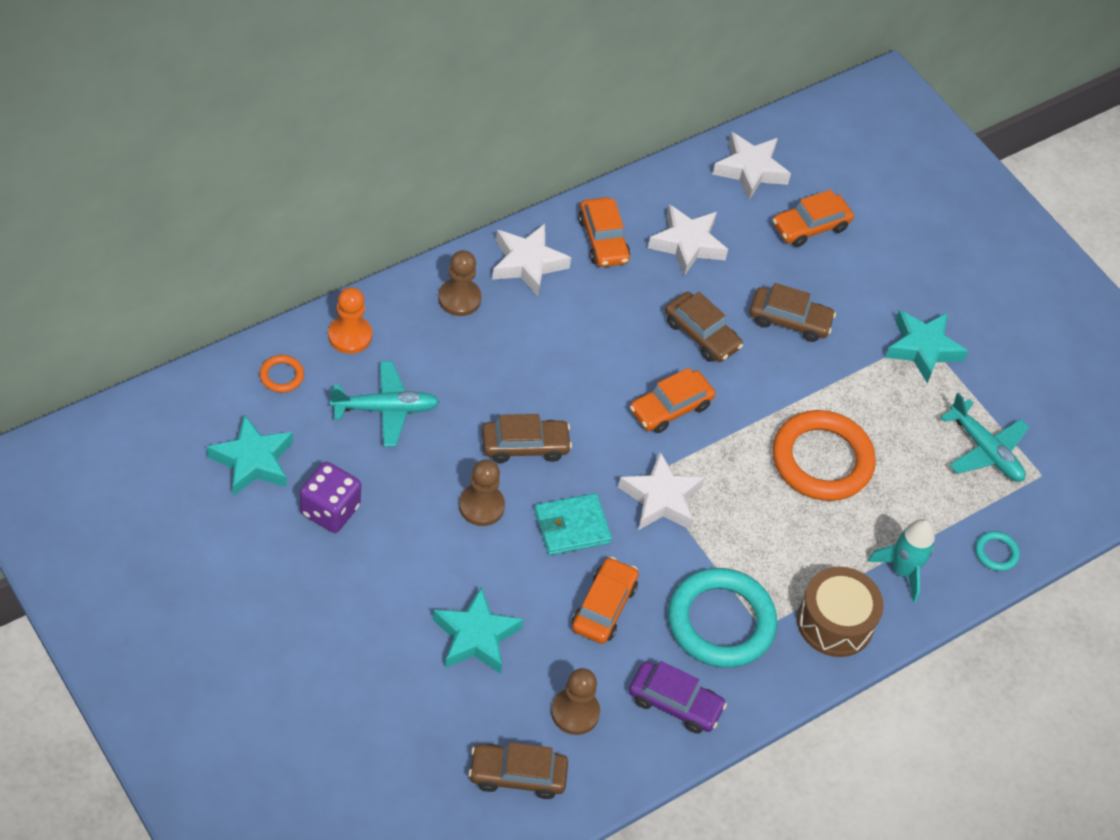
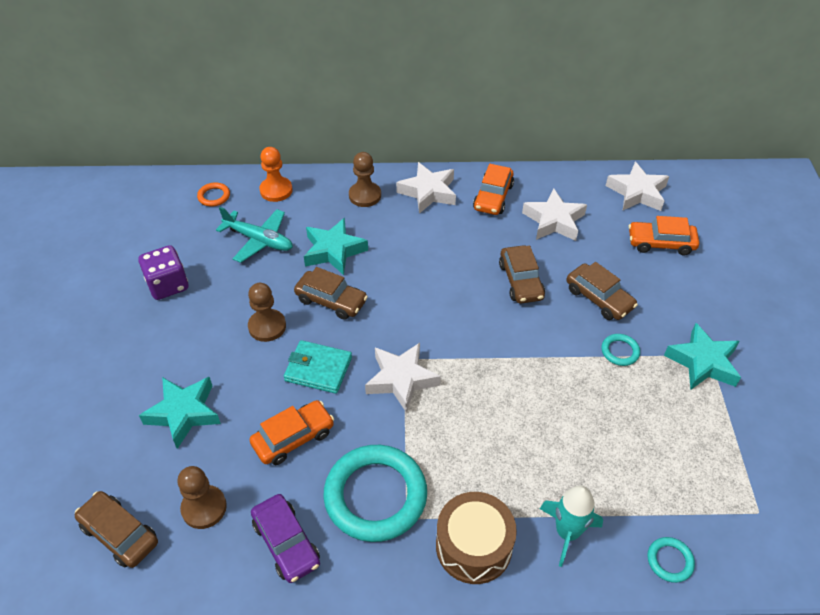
camera: 40 degrees right, 5 degrees down
turquoise star [207,414,293,496] -> turquoise star moved to [304,218,368,275]
orange car [630,368,715,433] -> none
orange ring [772,410,876,501] -> none
turquoise plane [940,393,1029,482] -> none
none -> turquoise ring [601,334,640,366]

